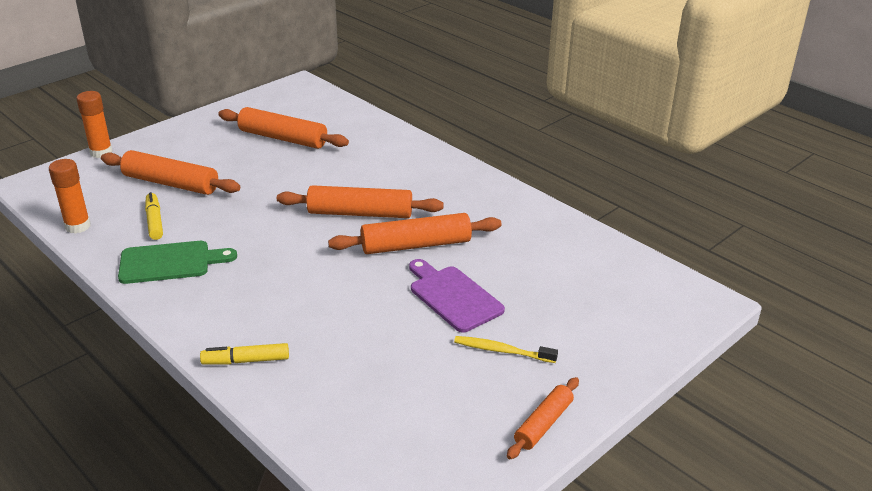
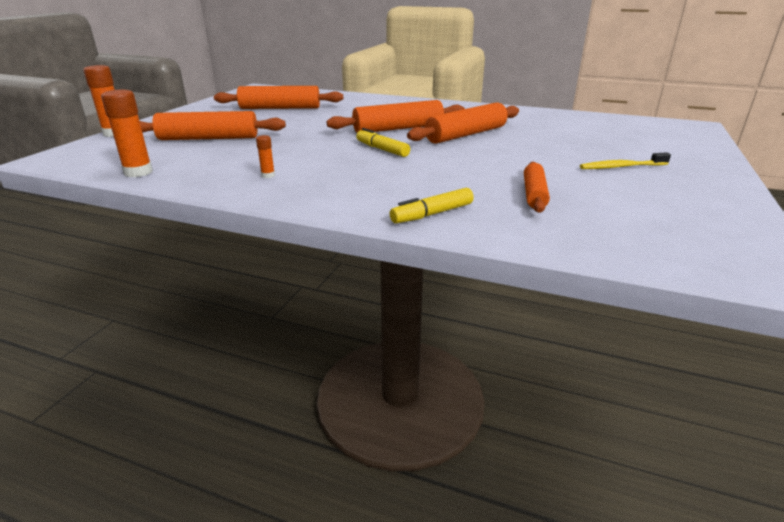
camera: 25 degrees left, 5 degrees down
green cutting board [118,241,237,284] -> orange glue stick [256,135,275,178]
yellow marker [145,192,163,240] -> yellow marker moved to [356,128,410,157]
purple cutting board [409,259,505,332] -> none
orange rolling pin [507,377,579,459] -> orange rolling pin moved to [524,162,550,213]

